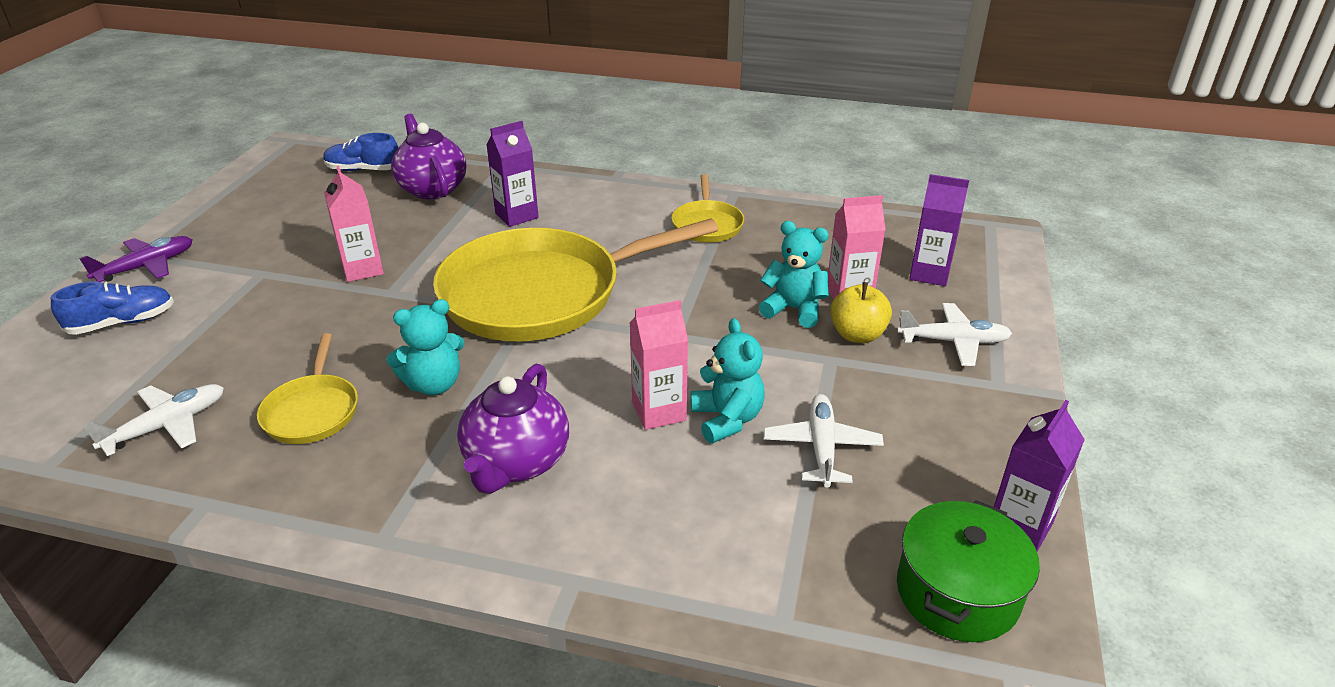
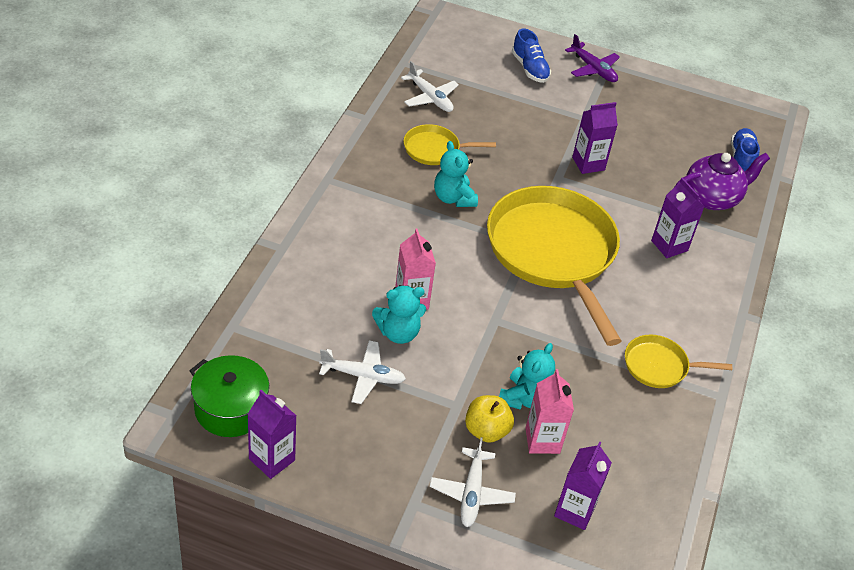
camera: 90 degrees right, 10 degrees up
pink carton [324,166,384,282] -> purple carton [572,102,618,174]
purple teapot [457,364,569,494] -> none

